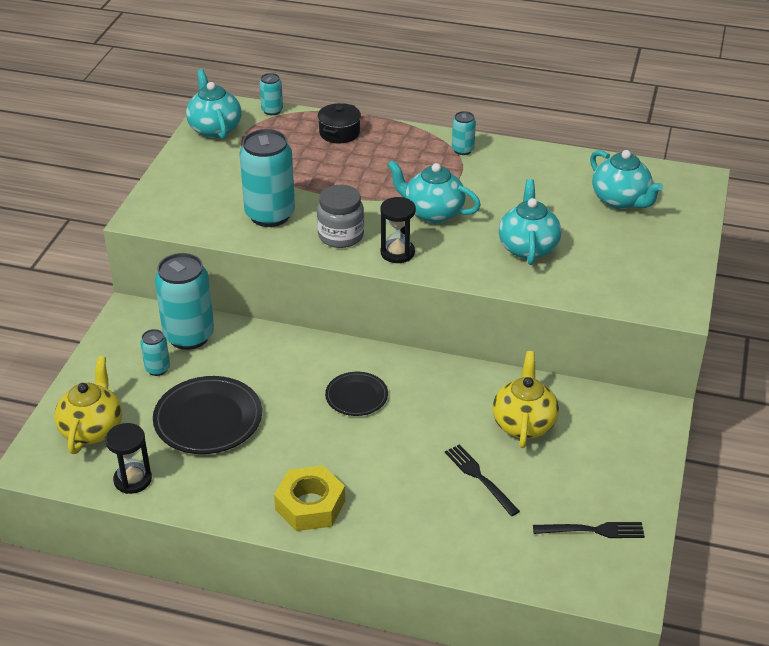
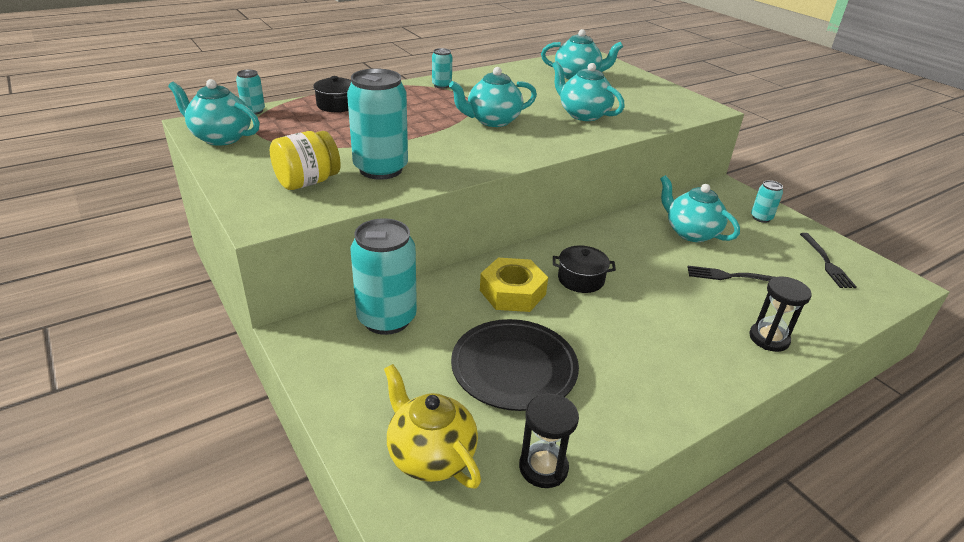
camera: 50 degrees left, 5 degrees down
turquoise can [141,329,170,376] -> turquoise can moved to [751,180,783,223]
yellow nut [274,466,345,531] -> yellow nut moved to [480,258,548,312]
grey jar [317,185,364,248] -> none
black plate [325,372,388,416] -> black pot [553,245,616,293]
black hourglass [380,197,416,263] -> black hourglass moved to [749,277,812,352]
yellow teapot [493,351,559,448] -> turquoise teapot [660,175,740,242]
black fork [533,522,645,538] -> black fork turned 135 degrees clockwise [800,233,856,288]
none -> yellow jar [270,131,341,190]

